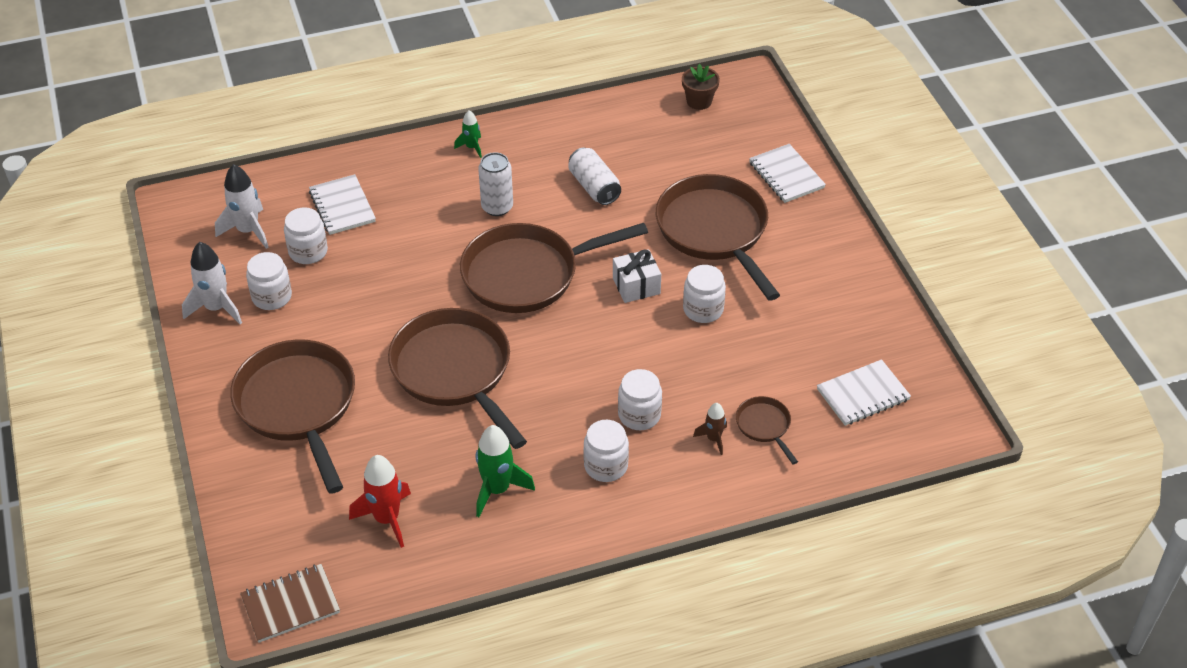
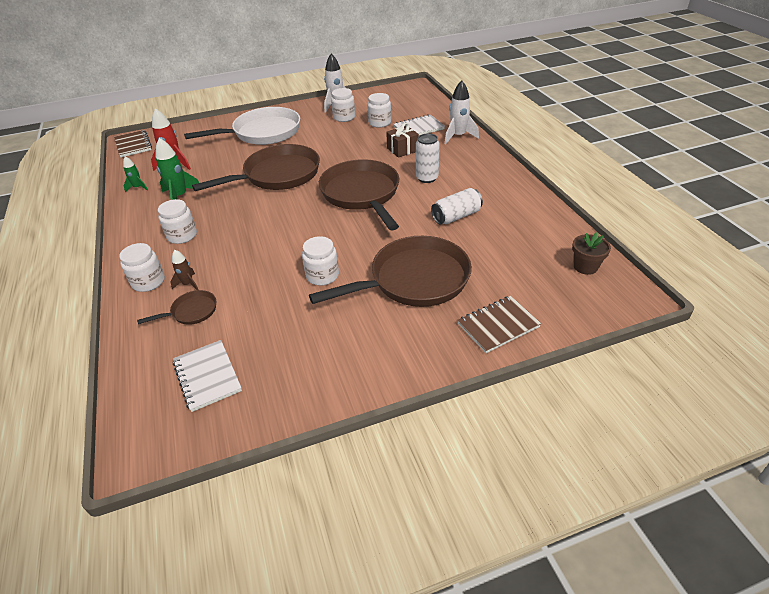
camera: 90 degrees right, 5 degrees down
white rocket [215,164,269,249] -> white rocket moved to [445,80,479,144]
brown pan [230,339,355,494] -> white pan [184,107,300,145]
green rocket [454,110,482,158] -> green rocket moved to [123,156,148,193]
white gift [613,249,661,303] -> none
white jar [618,369,662,430] -> white jar moved to [119,243,165,292]
white notebook [749,144,826,203] -> brown notebook [457,296,541,353]
none -> brown gift [386,123,419,158]

